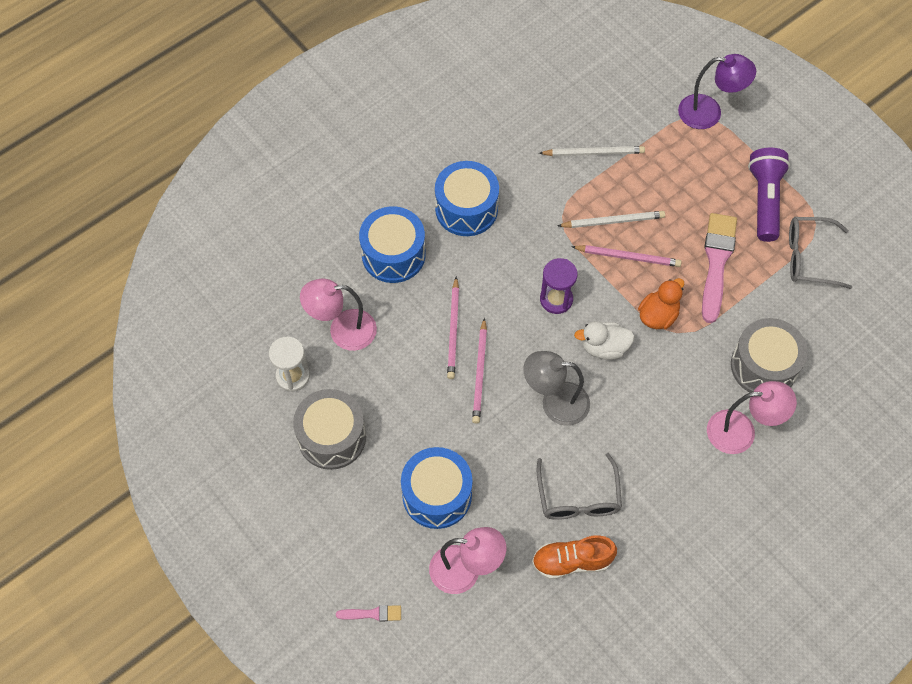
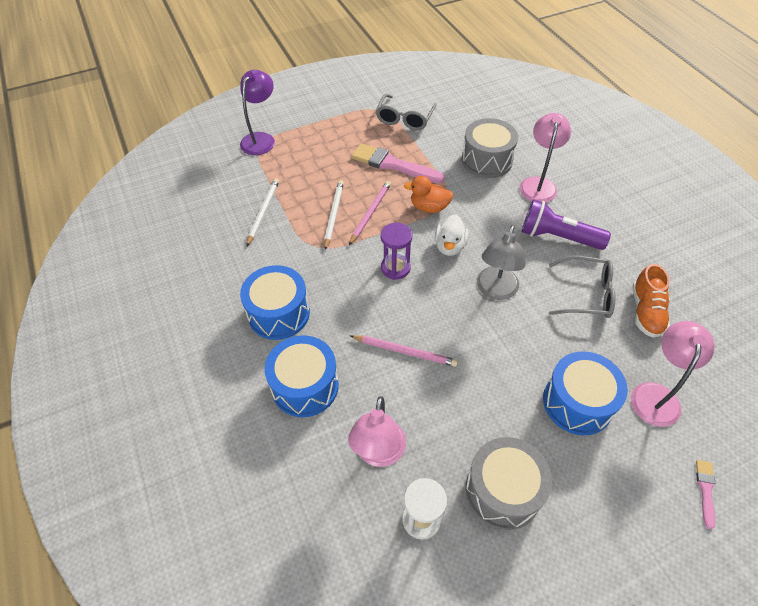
camera: 75 degrees left, 10 degrees down
pink pencil [472,318,487,424] -> none
orange duck [638,278,684,329] -> orange duck turned 45 degrees counterclockwise [404,176,454,213]
purple flashlight [748,148,790,242] -> purple flashlight moved to [522,199,611,250]

